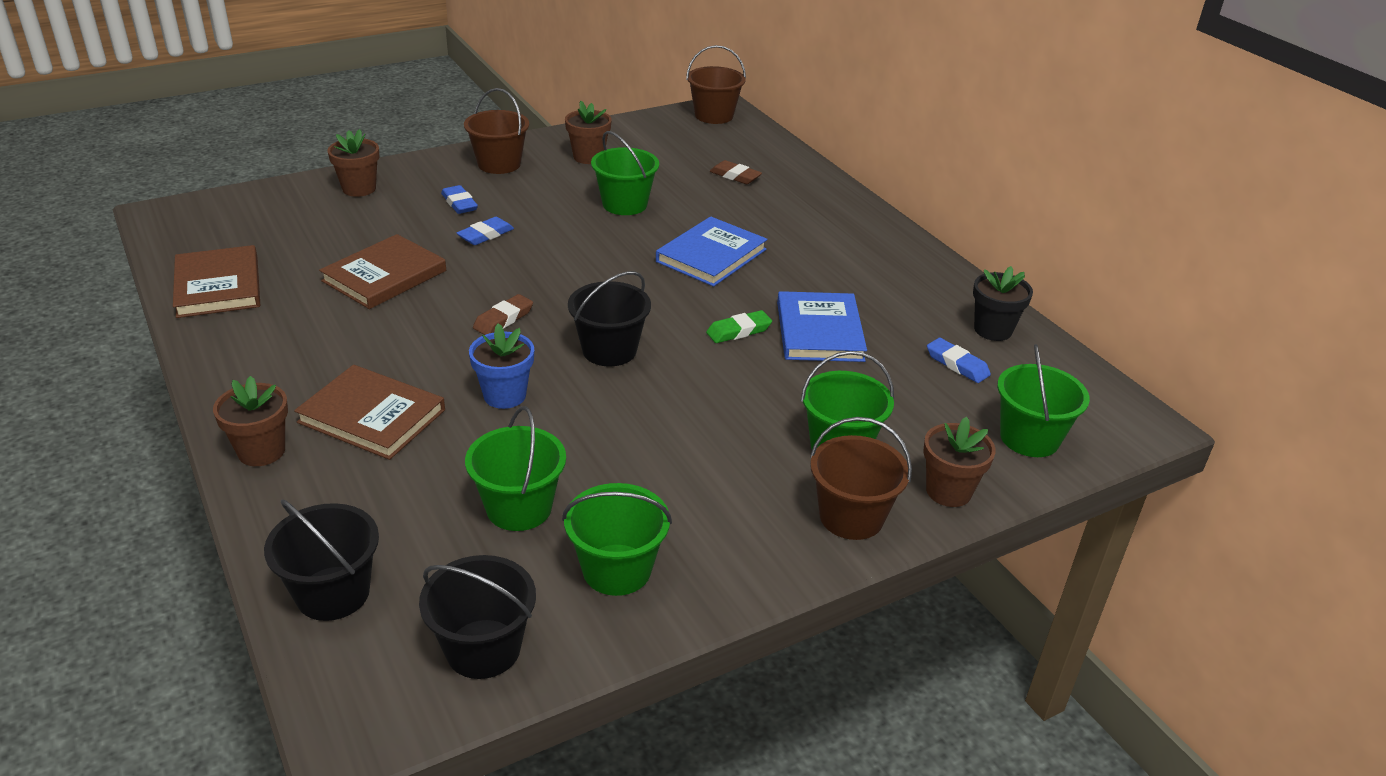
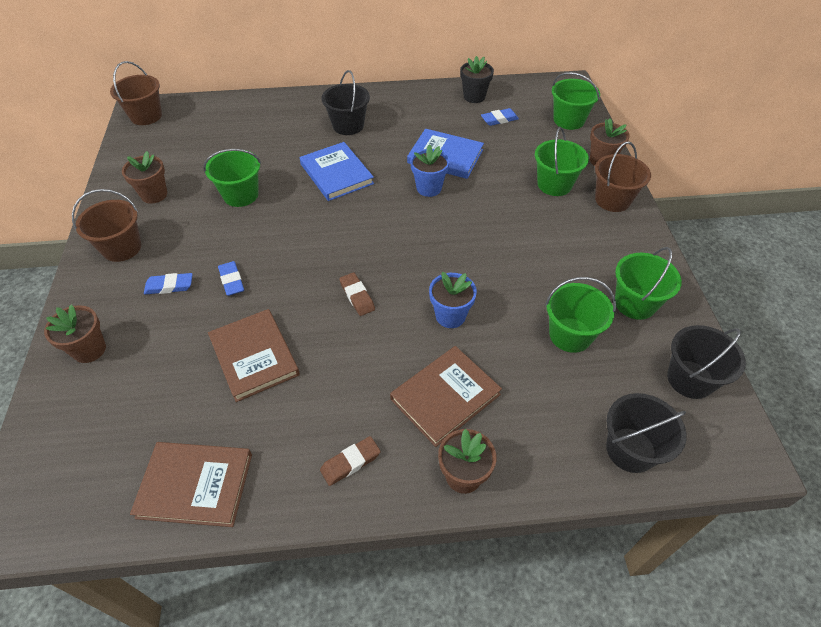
camera: 65 degrees left, 15 degrees up
black bucket [568,271,651,366] -> black bucket moved to [321,70,370,135]
green eraser [706,310,772,343] -> blue flower pot [410,144,450,197]
brown eraser [710,160,762,184] -> brown eraser moved to [320,436,381,486]

